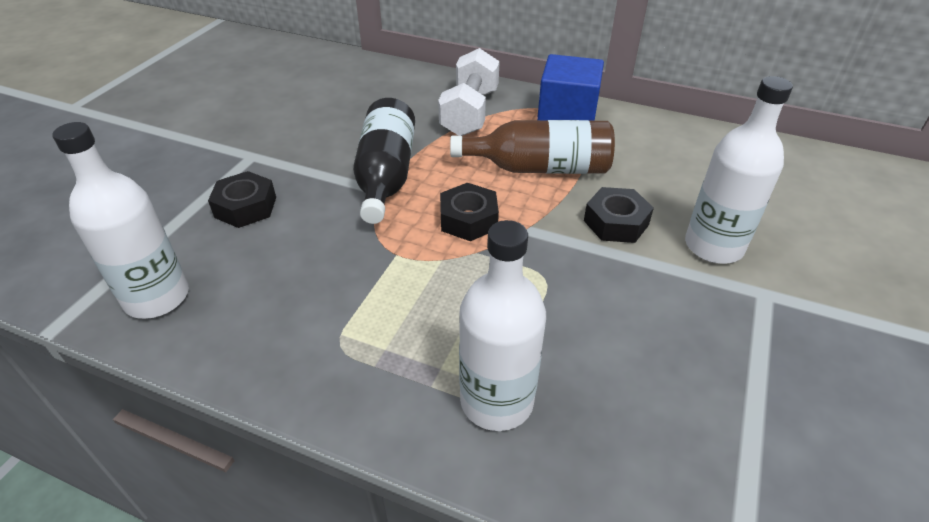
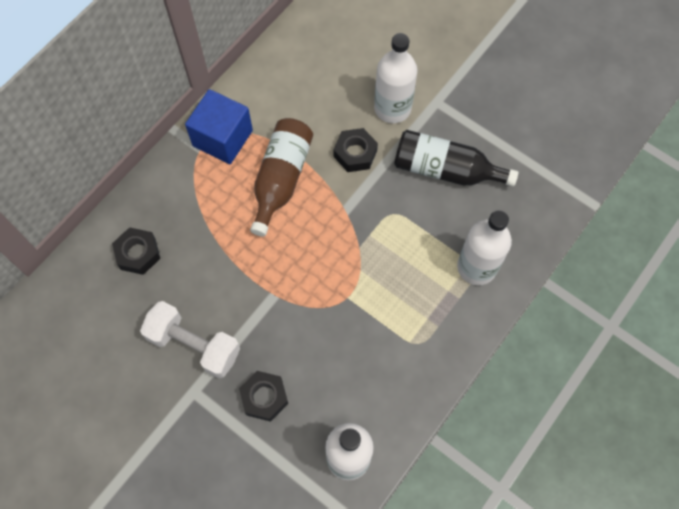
camera: 75 degrees left, 25 degrees up
black bottle [353,98,415,224] -> black bottle moved to [394,130,519,187]
white dumbbell [438,48,500,136] -> white dumbbell moved to [140,301,240,378]
black nut [440,183,499,241] -> black nut moved to [112,227,160,275]

